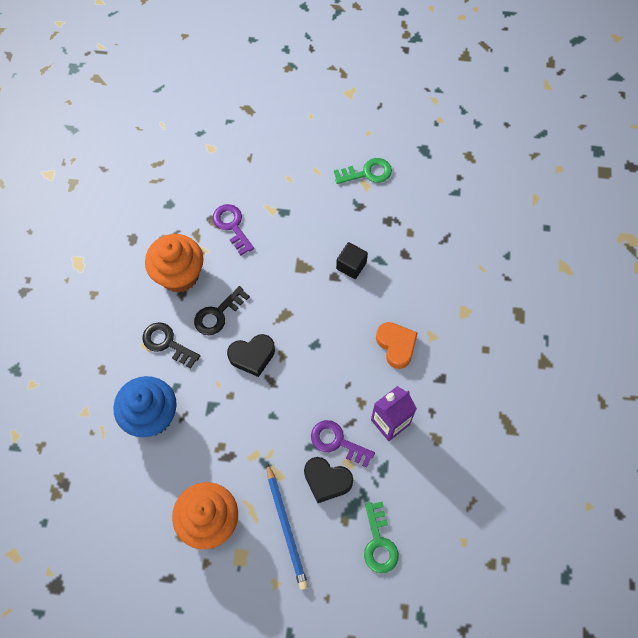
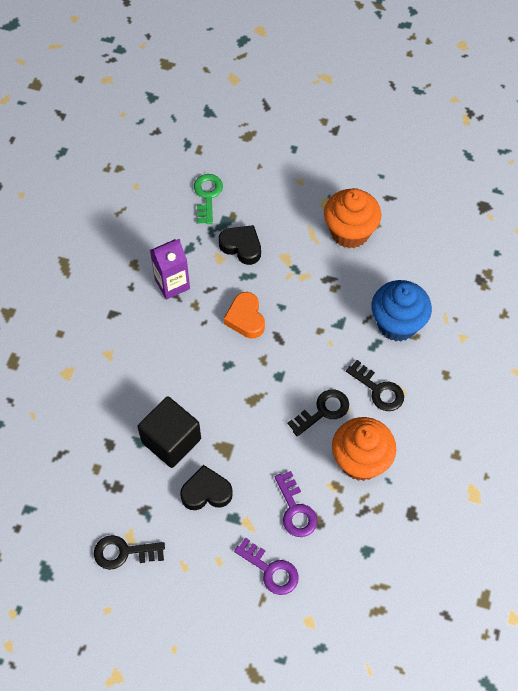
camera: 170 degrees left, 5 degrees down
black heart [227,334,275,377] -> black heart moved to [180,465,233,510]
blue pencil [267,463,308,590] -> none
purple key [311,420,375,468] -> purple key moved to [234,537,299,595]
green key [334,158,392,184] -> black key [94,535,165,570]
black cube [336,242,368,279] -> black cube [138,397,201,468], size x1.73
orange heart [376,322,418,369] -> orange heart moved to [224,292,265,339]

